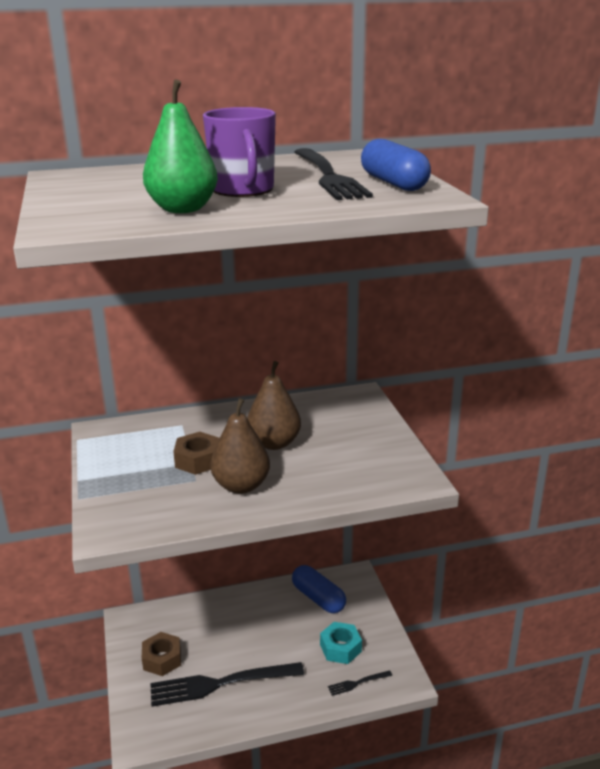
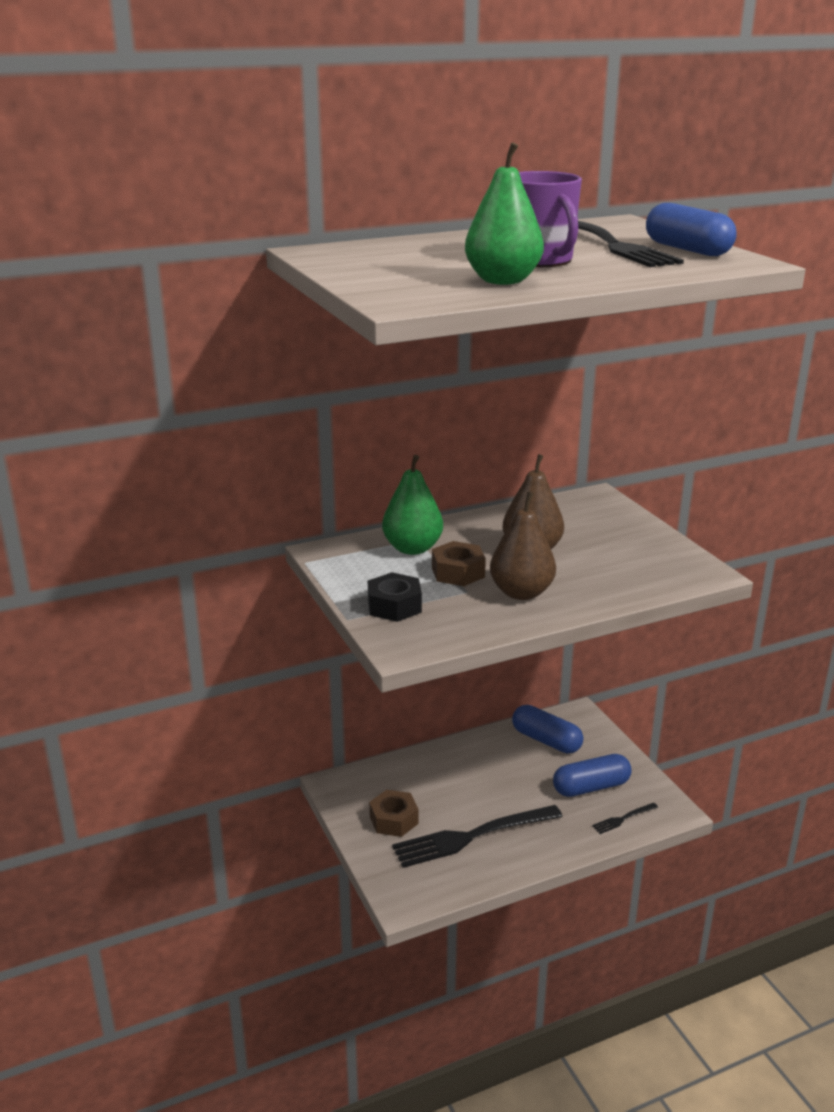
camera: 10 degrees left, 0 degrees up
turquoise nut [320,622,362,664] -> blue capsule [553,754,631,797]
none -> black nut [368,572,422,622]
none -> green pear [382,455,443,555]

